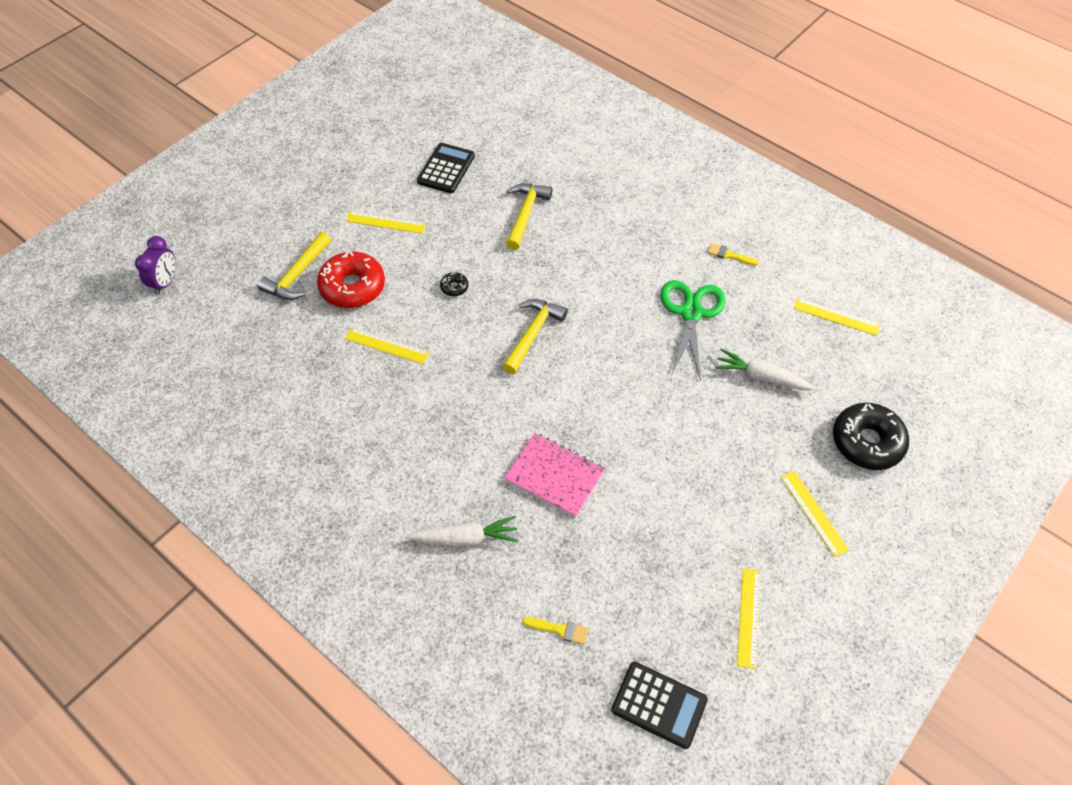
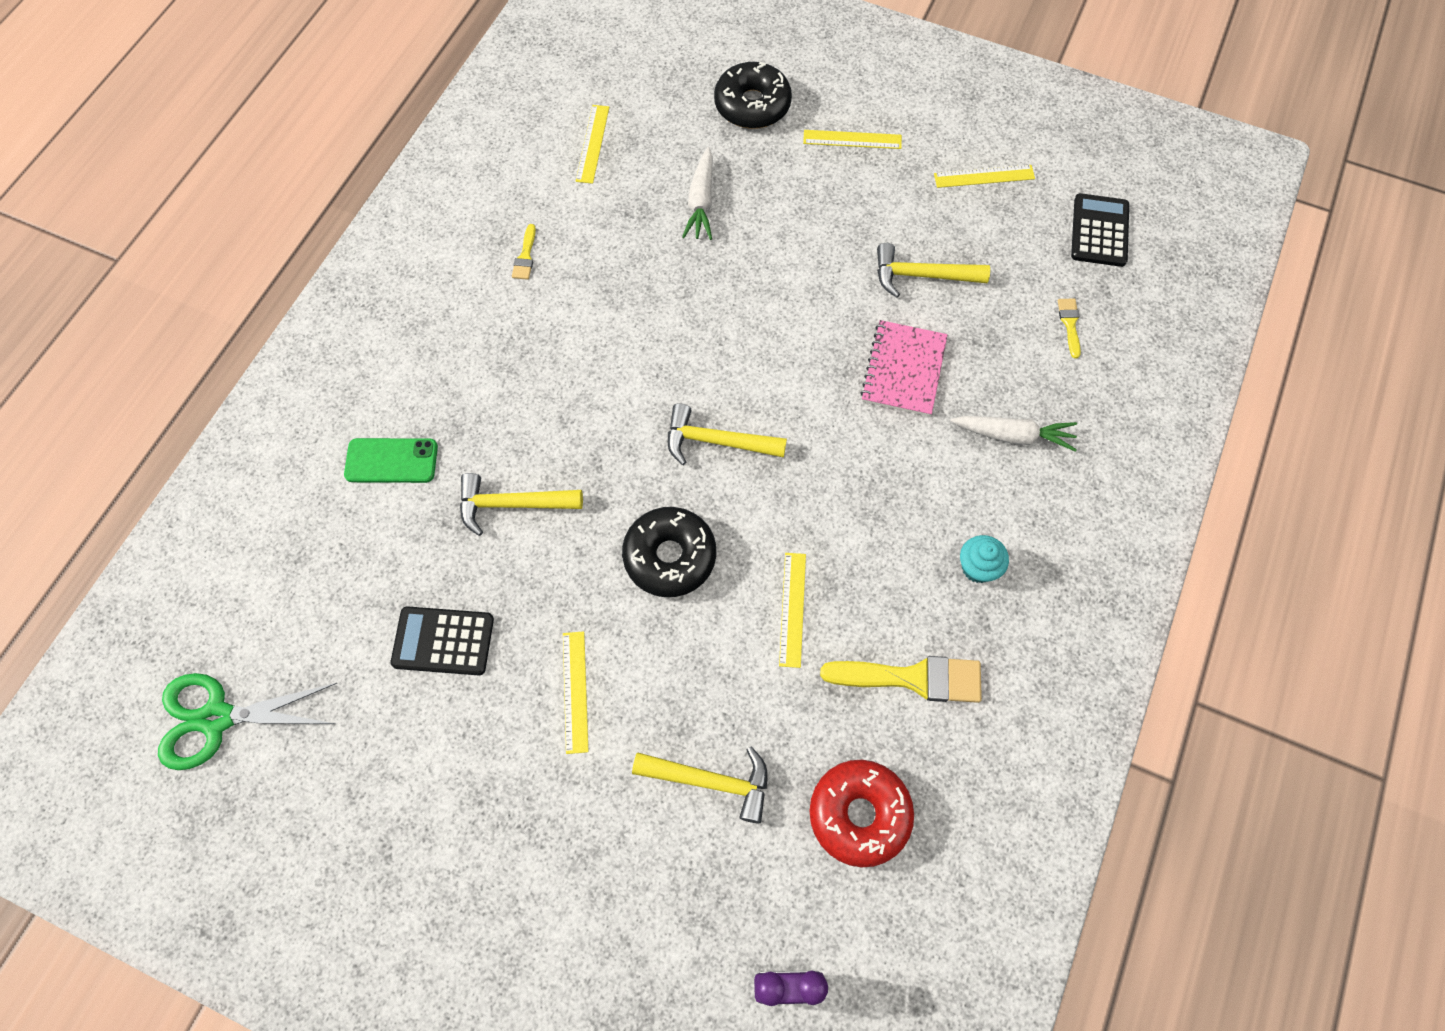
camera: 105 degrees left, 10 degrees up
red donut [317,251,385,308] -> red donut moved to [810,760,914,867]
white carrot [406,516,518,547] -> white carrot turned 120 degrees clockwise [950,416,1077,452]
black donut [440,272,469,296] -> black donut [622,507,716,597], size x2.33
green scissors [660,280,726,381] -> green scissors moved to [158,673,337,770]
yellow ruler [780,471,849,557] -> yellow ruler turned 45 degrees clockwise [803,130,902,149]
none -> green phone [344,438,438,483]
none -> yellow brush [820,656,982,703]
none -> yellow hammer [877,243,990,297]
none -> turquoise cupcake [960,535,1009,583]

